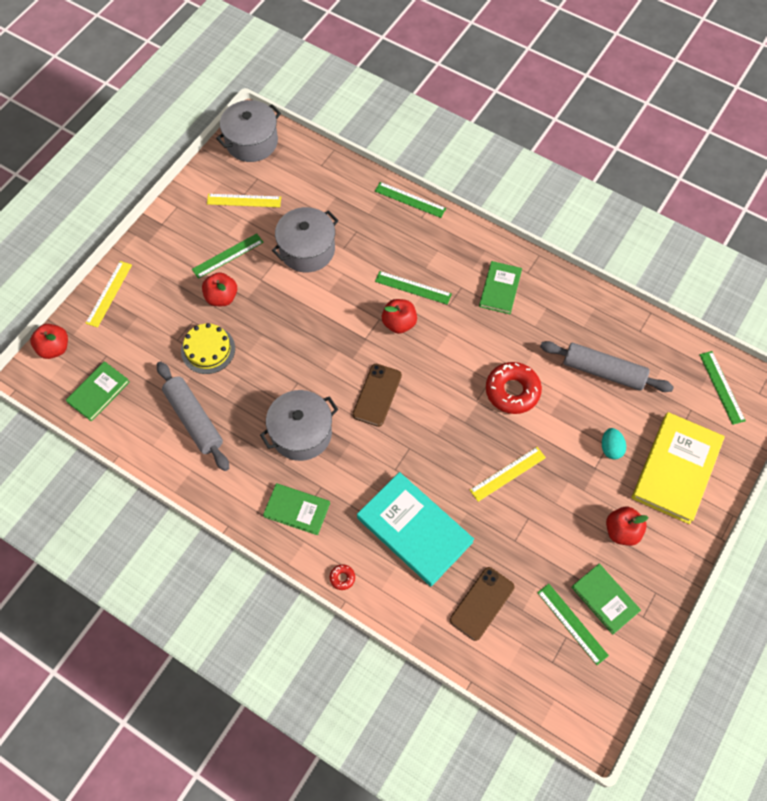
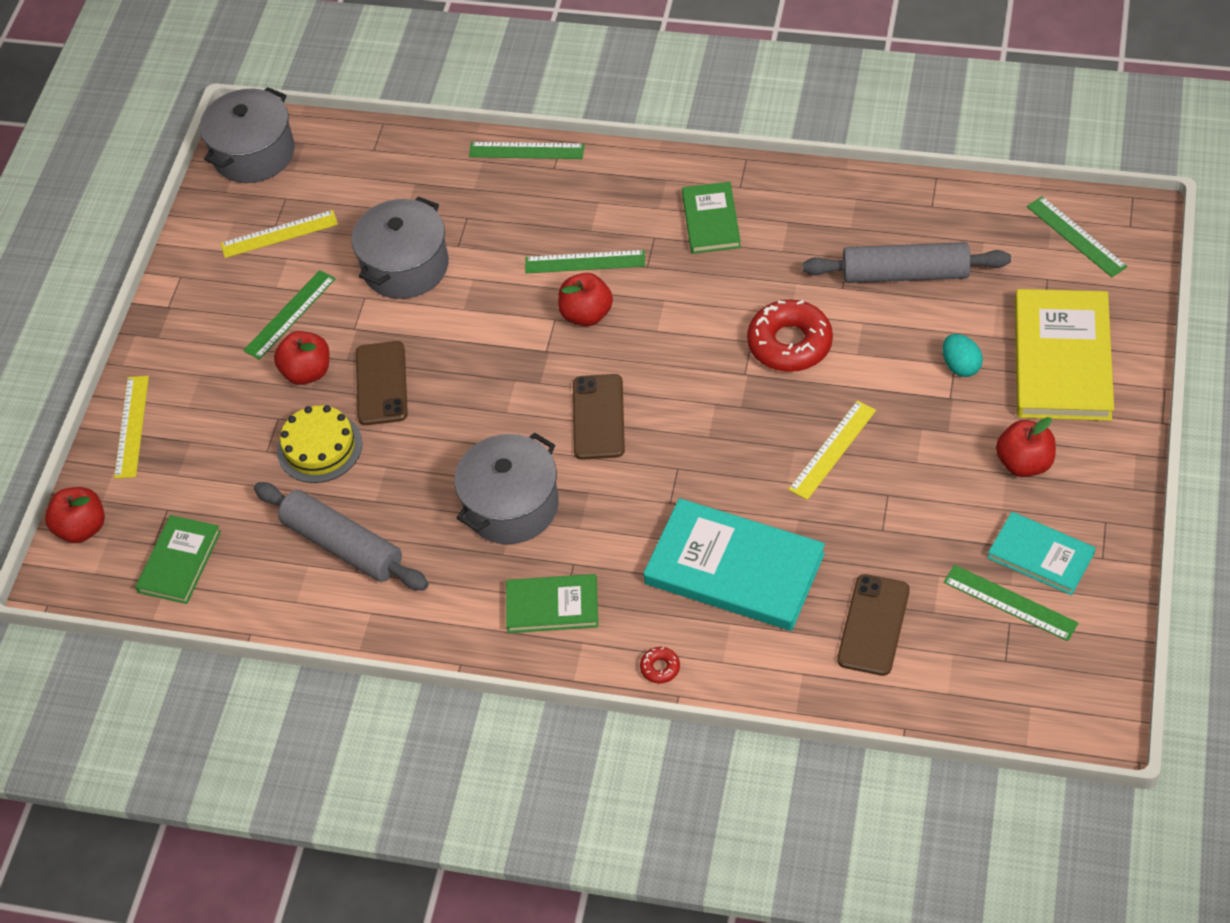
camera: 15 degrees left, 10 degrees down
green book [571,564,641,635] -> turquoise book [987,512,1096,595]
none -> brown phone [356,341,408,425]

